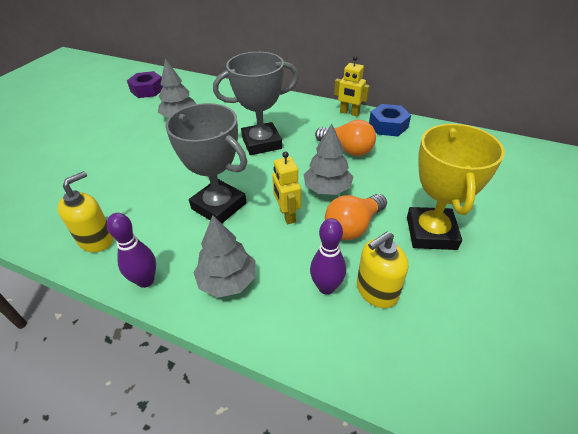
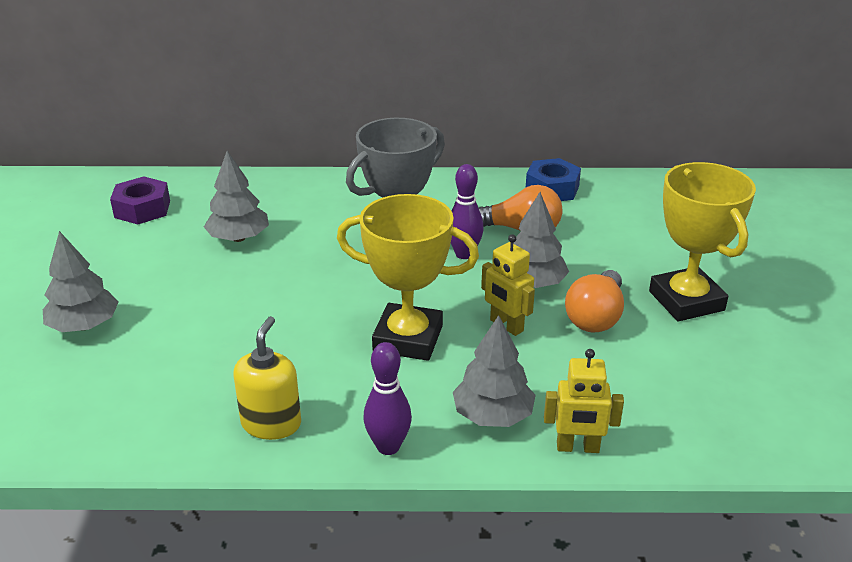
camera: 25 degrees left, 10 degrees down
grey trophy [165,103,247,223] -> yellow trophy [337,194,479,361]
purple bowling pin [310,218,346,295] -> purple bowling pin moved to [451,164,484,259]
yellow robot [334,56,370,116] -> yellow robot moved to [544,349,624,453]
yellow soap dispenser [357,232,408,308] -> none
none -> grey tree [43,231,119,332]

